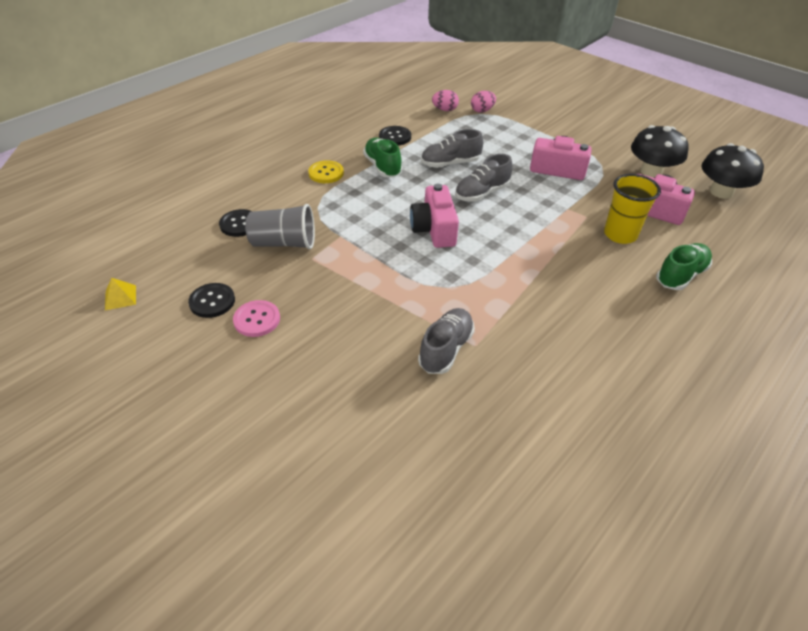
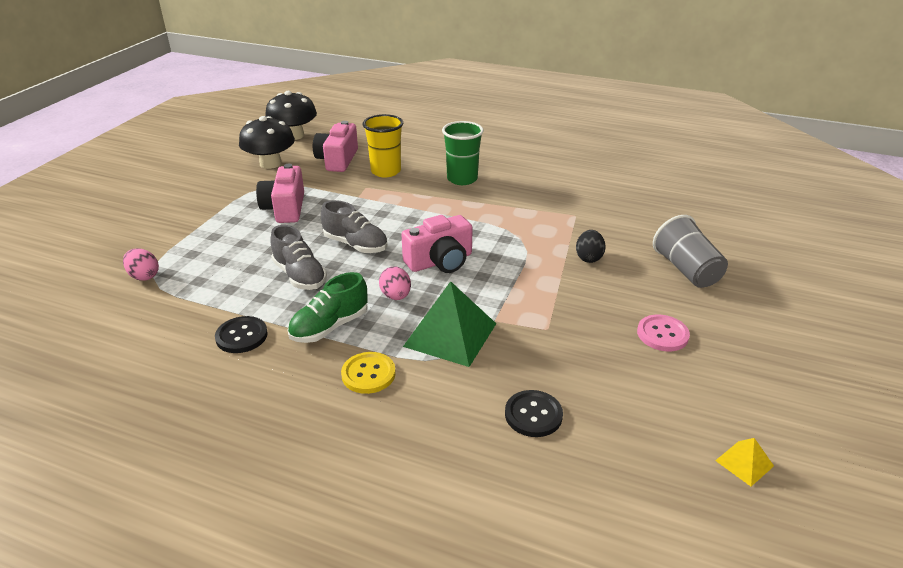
camera: 110 degrees left, 10 degrees down
black button [188,283,235,318] -> none
grey cup [245,204,315,249] -> grey cup moved to [653,215,728,288]
grey shoe [418,308,475,374] -> none
pink egg [432,90,459,111] -> pink egg moved to [379,266,411,300]
green shoe [656,243,712,290] -> none
none -> green pyramid [403,281,496,367]
none -> green cup [442,121,484,185]
none -> black egg [576,230,605,263]

